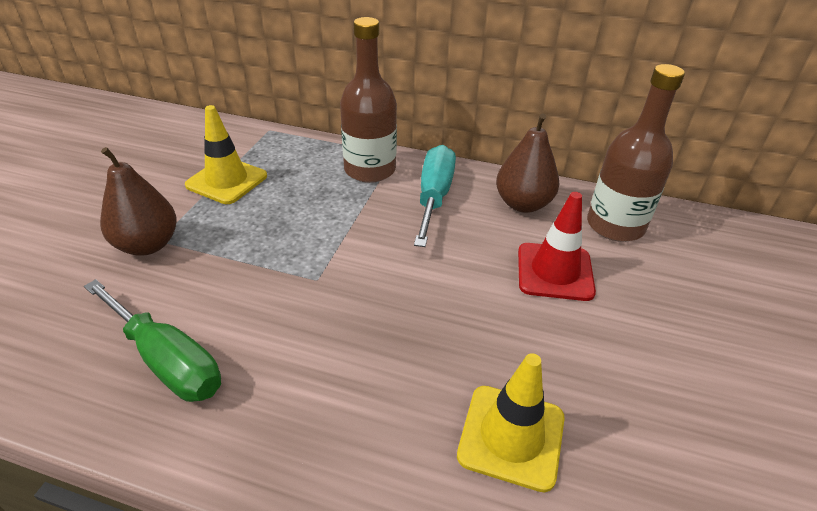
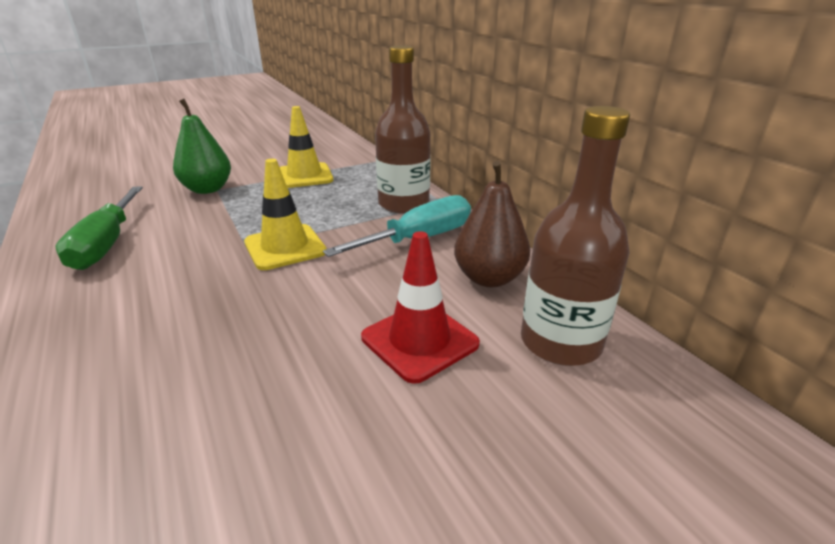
camera: 45 degrees right, 10 degrees down
brown pear [100,147,177,256] -> green pear [173,99,231,194]
yellow traffic cone [457,353,565,492] -> yellow traffic cone moved to [244,159,327,270]

